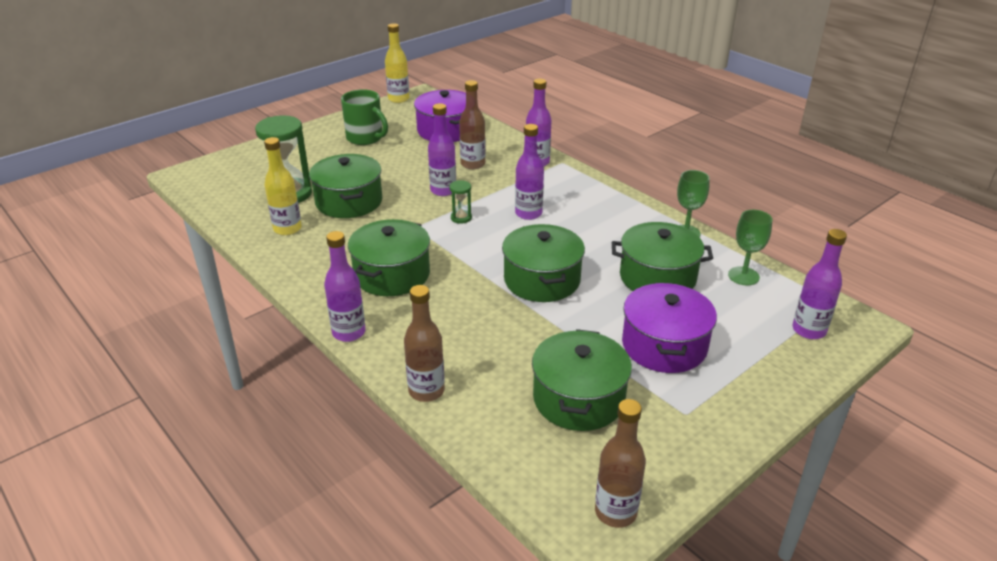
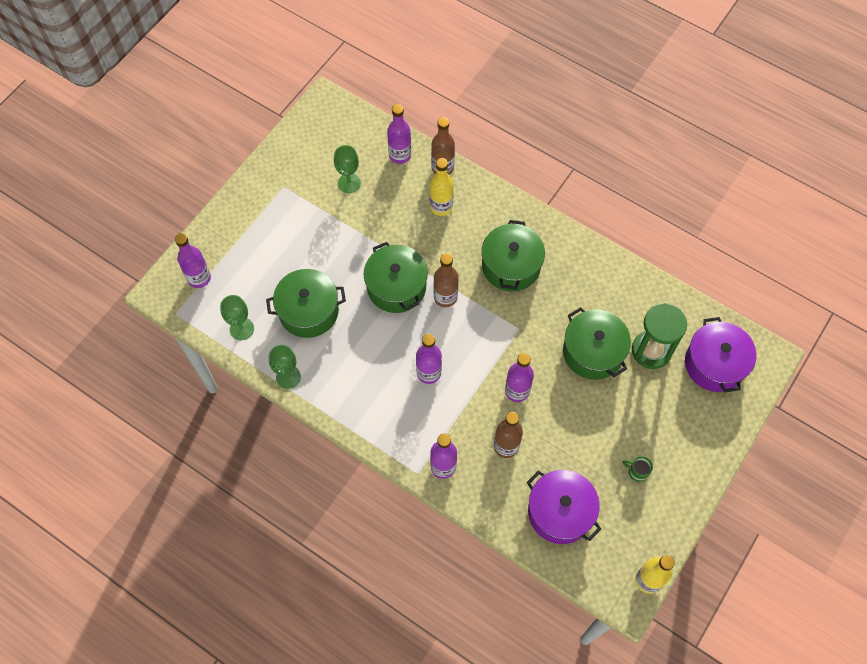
camera: 165 degrees right, 30 degrees up
yellow bottle [264,137,302,235] -> yellow bottle moved to [430,158,454,216]
purple bottle [324,231,366,342] -> purple bottle moved to [387,104,411,164]
green mug [341,89,388,145] -> green mug [623,456,653,482], size x0.49
green hourglass [449,180,472,224] -> none
green pot [532,329,632,431] -> green goblet [334,145,361,193]
brown bottle [595,399,646,528] -> brown bottle moved to [433,253,459,307]
purple pot [622,283,717,373] -> purple pot moved to [685,317,756,393]

